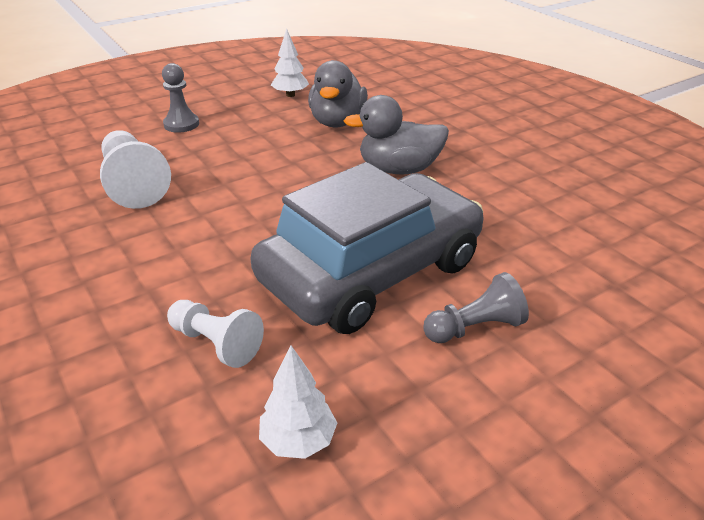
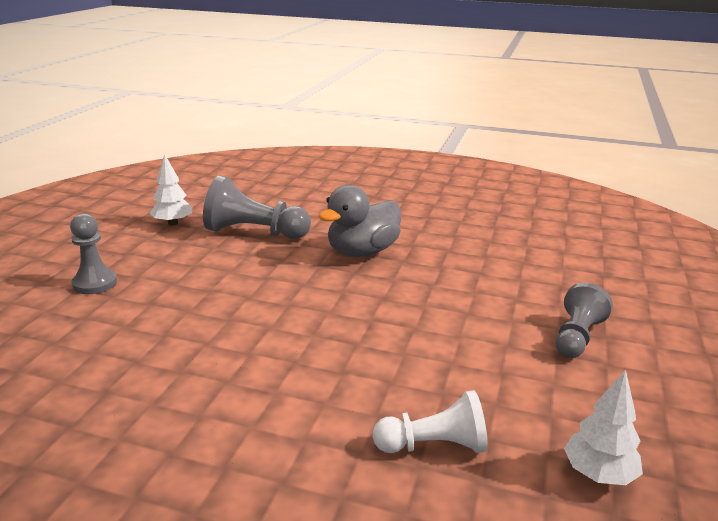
camera: 40 degrees left, 10 degrees down
white pawn [100,130,171,209] -> none
grey car [250,162,483,334] -> none
grey duck [308,60,368,127] -> grey pawn [203,175,311,239]

